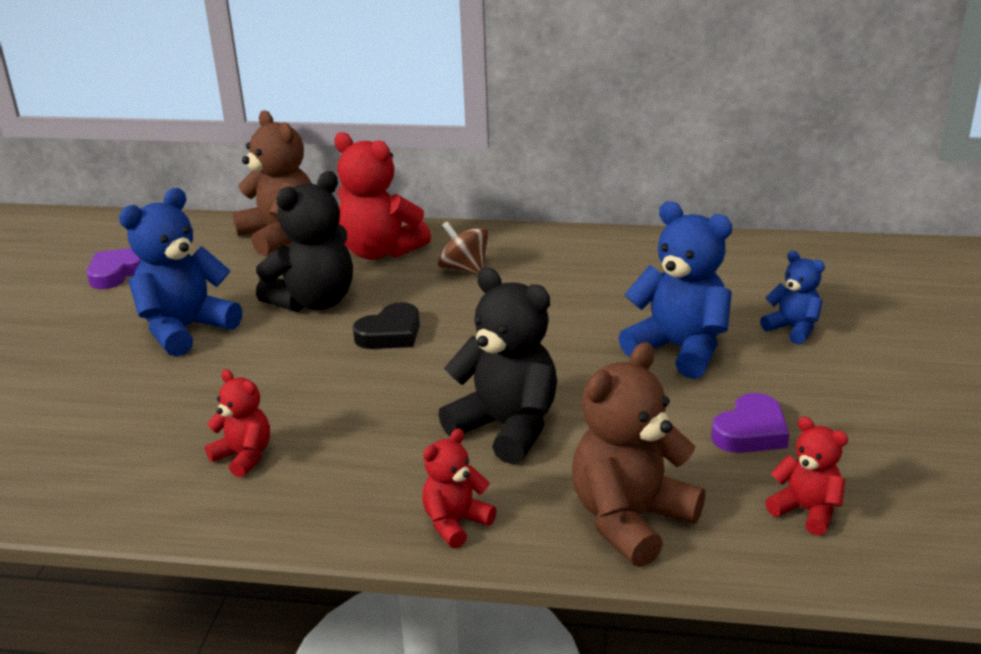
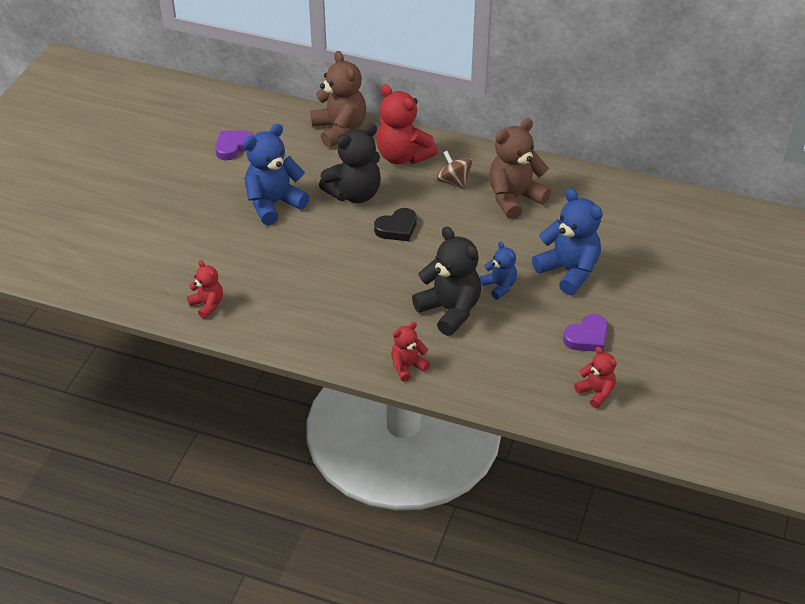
camera: 10 degrees right, 15 degrees up
red teddy bear [205,369,270,478] -> red teddy bear moved to [187,260,223,319]
brown teddy bear [572,342,705,567] -> brown teddy bear moved to [489,118,551,219]
blue teddy bear [760,251,825,345] -> blue teddy bear moved to [480,241,517,300]

